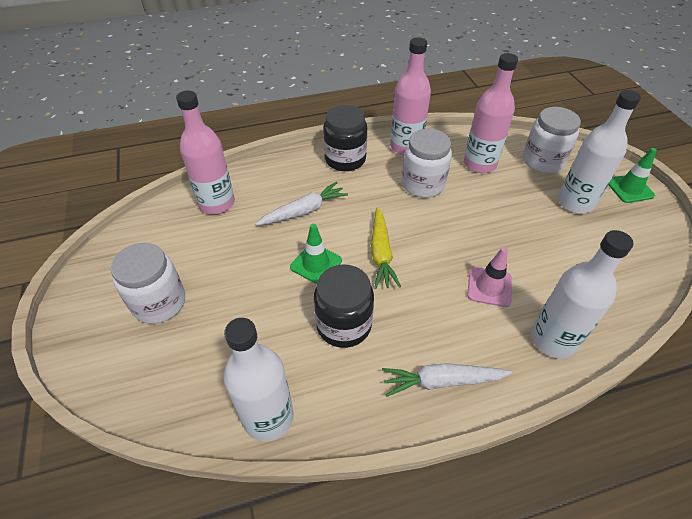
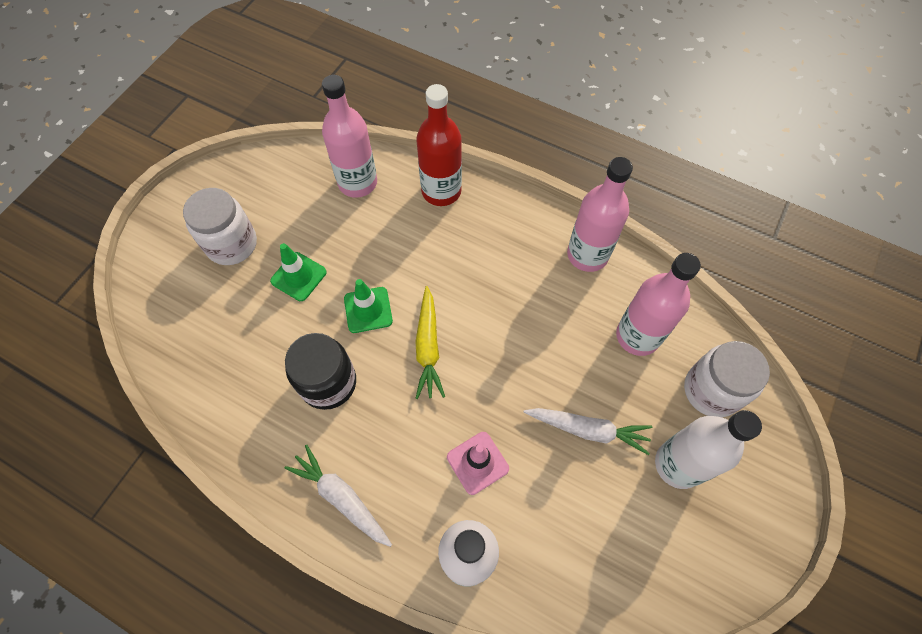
camera: 45 degrees right, 15 degrees up
white bottle [224,318,293,442] -> none
white carrot [255,182,348,226] -> white carrot moved to [524,408,652,455]
black jar [323,105,367,171] -> none
yellow carrot [371,207,401,289] -> yellow carrot turned 45 degrees counterclockwise [415,286,445,399]
white jar [402,129,452,198] -> none
green traffic cone [609,148,657,203] -> green traffic cone moved to [270,243,327,301]
none -> red bottle [416,84,462,206]

